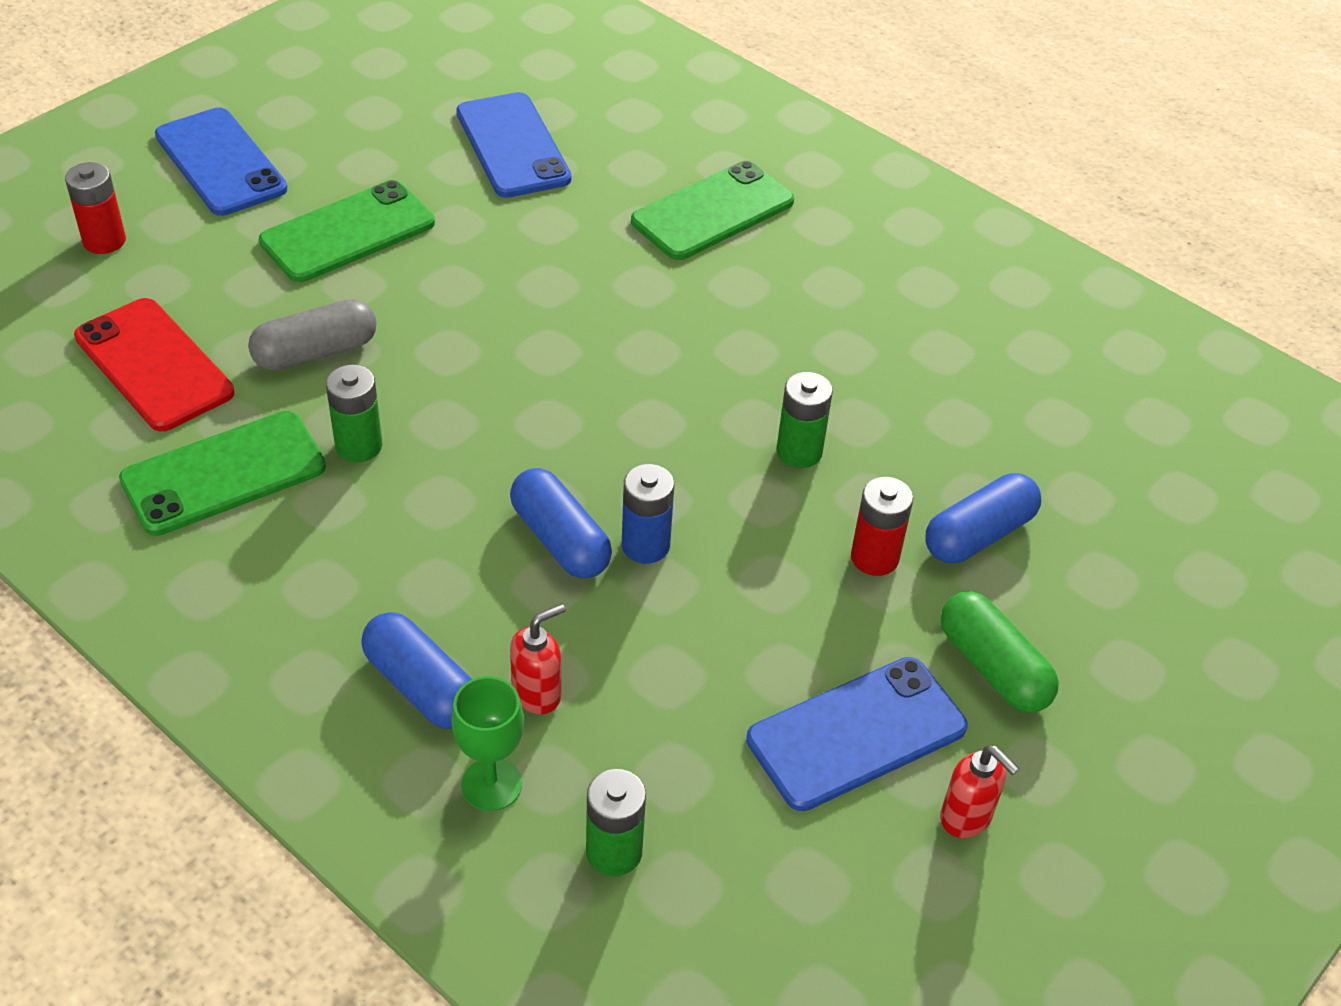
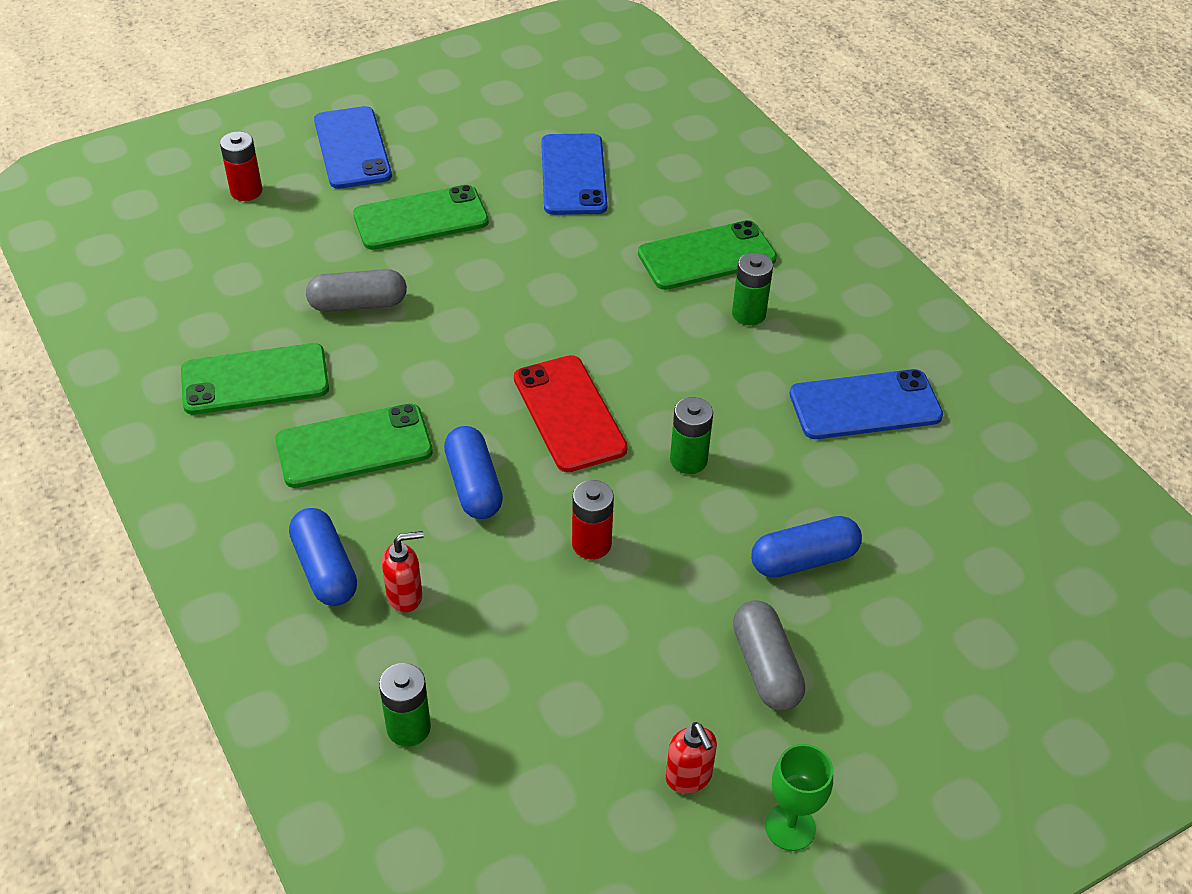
camera: 20 degrees right, 0 degrees up
red phone [74,298,235,431] -> red phone moved to [514,355,628,472]
green battery [326,365,382,462] -> green battery moved to [732,253,773,325]
green goblet [451,676,524,811] -> green goblet moved to [765,744,833,851]
blue battery [622,464,674,564] -> none
blue phone [746,657,967,811] -> blue phone moved to [790,369,943,439]
red battery [851,477,913,576] -> red battery moved to [572,480,614,559]
green capsule [941,591,1059,713] -> grey capsule [733,600,805,711]
none -> green phone [275,403,433,488]

